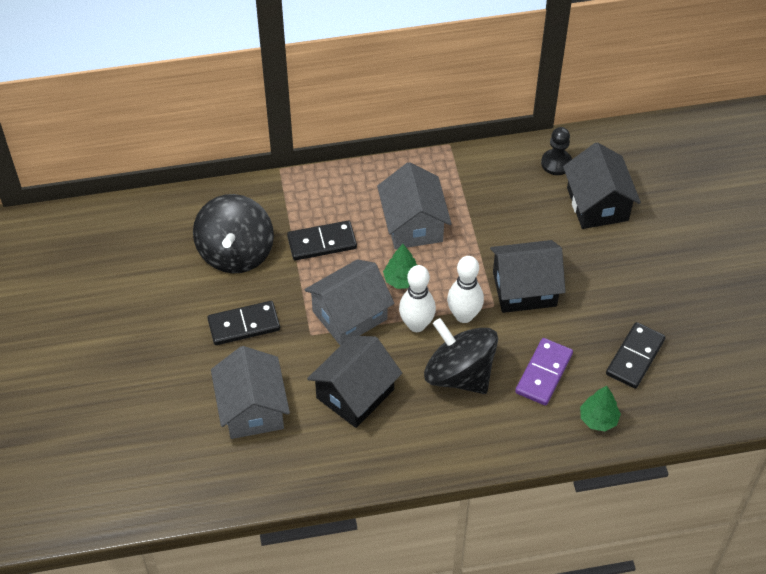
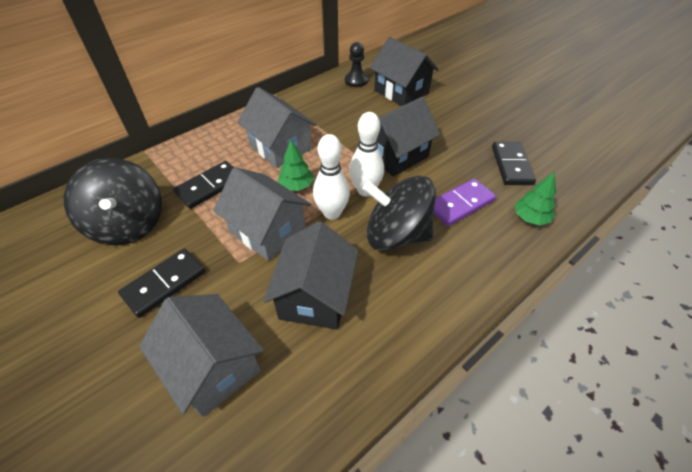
camera: 30 degrees left, 5 degrees down
grey house [304,259,395,346] -> grey house turned 75 degrees counterclockwise [213,167,311,261]
purple domino [515,338,573,406] -> purple domino turned 60 degrees clockwise [433,179,496,226]

